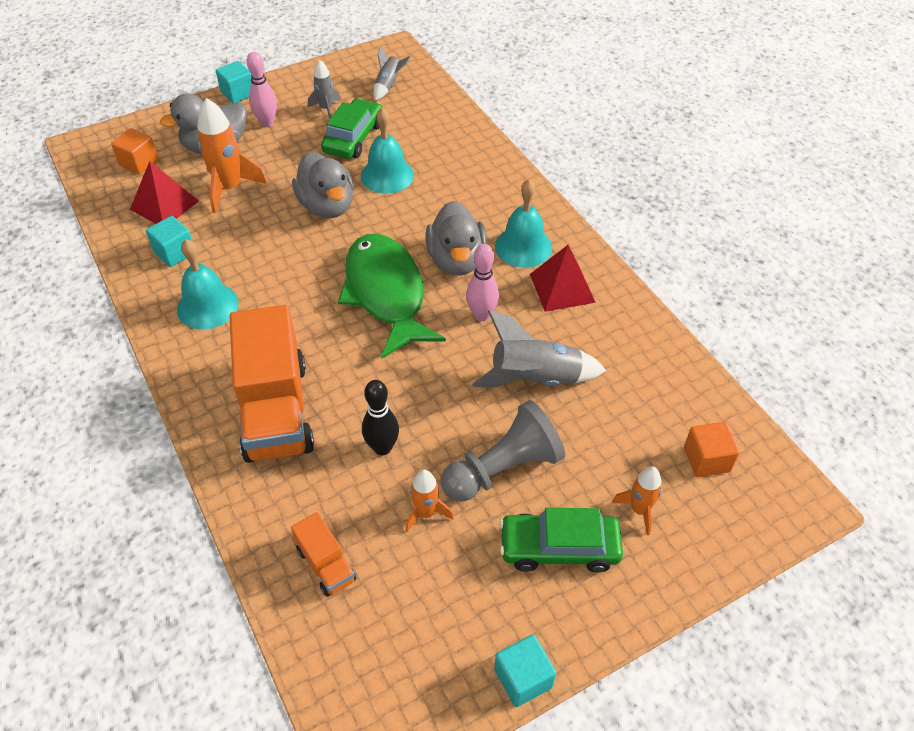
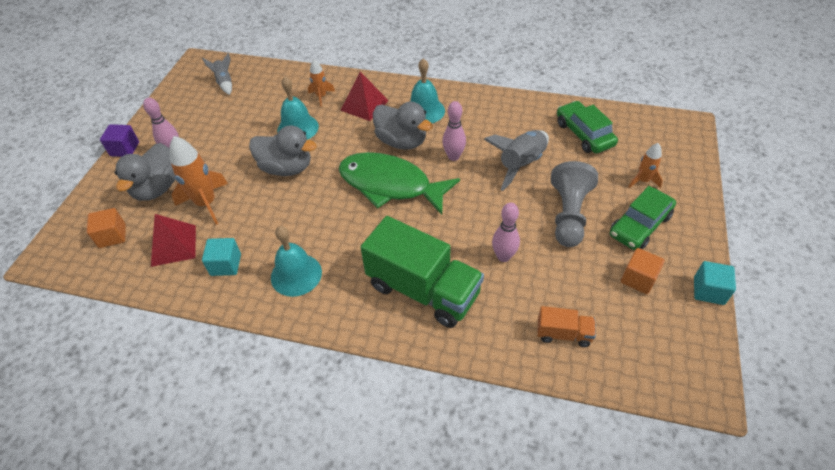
camera: 45 degrees left, 0 degrees up
turquoise cube [216,61,252,103] -> purple cube [100,124,139,157]
orange truck [230,305,314,463] -> green truck [361,216,484,328]
grey rocket [308,60,341,118] -> none
green car [321,98,382,159] -> green car moved to [557,101,618,153]
black bowling pin [362,380,399,455] -> pink bowling pin [492,203,520,262]
orange rocket [406,470,454,532] -> orange rocket moved to [308,59,335,107]
red pyramid [530,245,596,312] -> red pyramid moved to [340,72,389,121]
orange cube [684,422,740,477] -> orange cube moved to [621,248,665,294]

